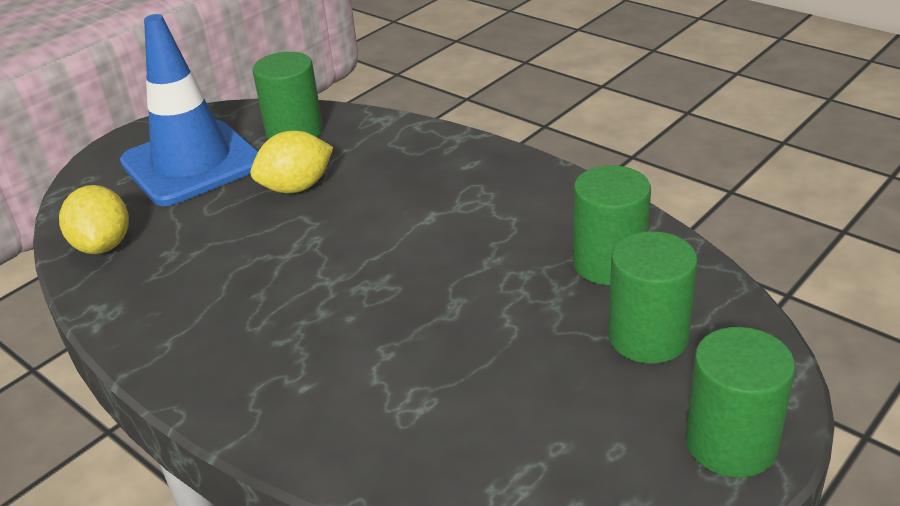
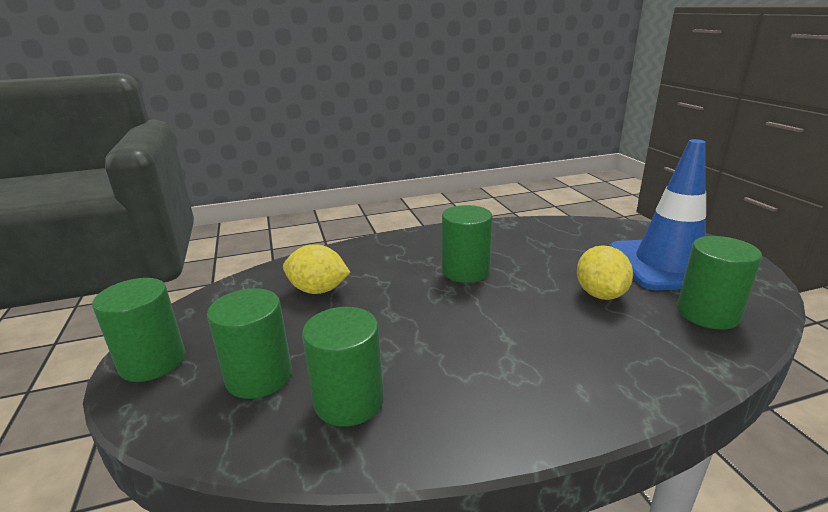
camera: 120 degrees right, 10 degrees down
yellow lemon [59,185,129,254] -> yellow lemon moved to [283,244,351,294]
none -> green cylinder [442,205,493,283]

